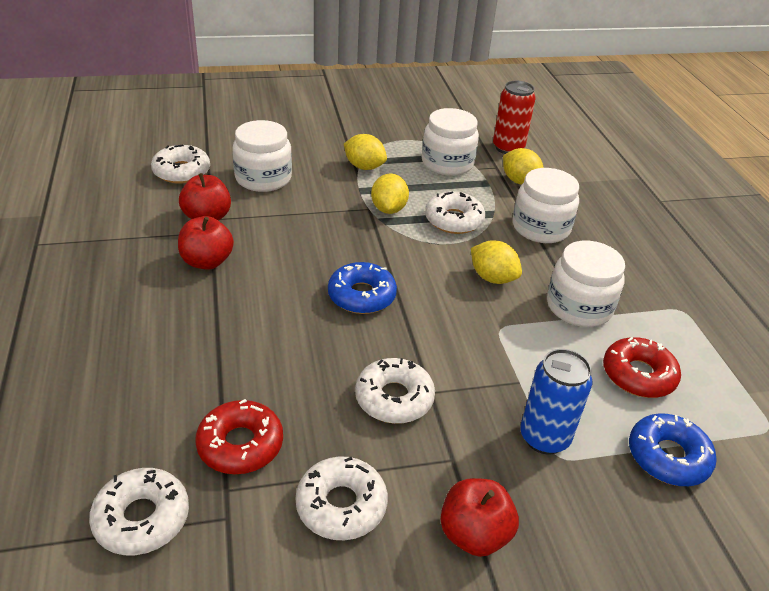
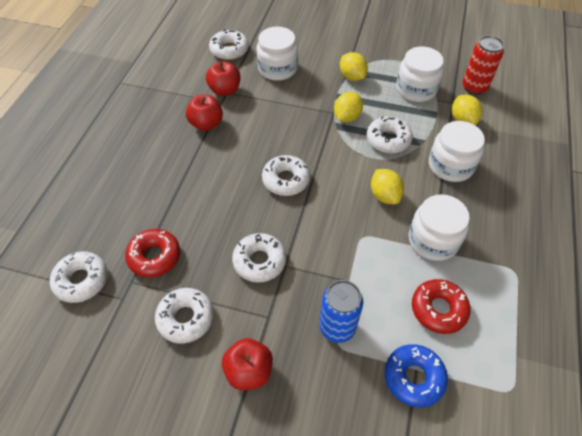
camera: 30 degrees right, 15 degrees up
blue donut [328,262,397,314] -> white donut [262,155,310,196]

